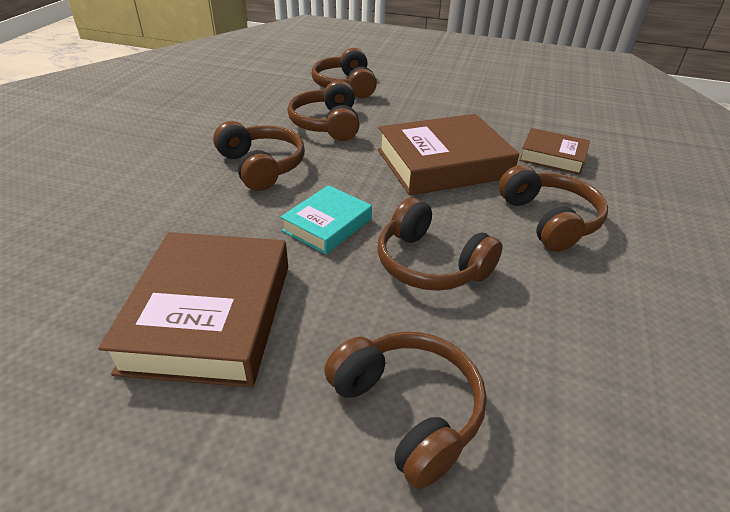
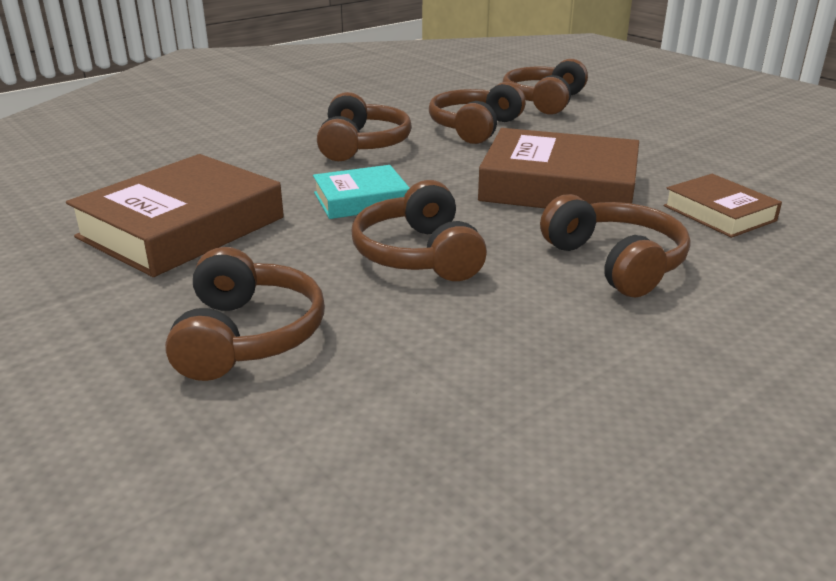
camera: 35 degrees right, 10 degrees down
brown headphones [499,165,608,252] -> brown headphones turned 45 degrees counterclockwise [540,194,690,297]

